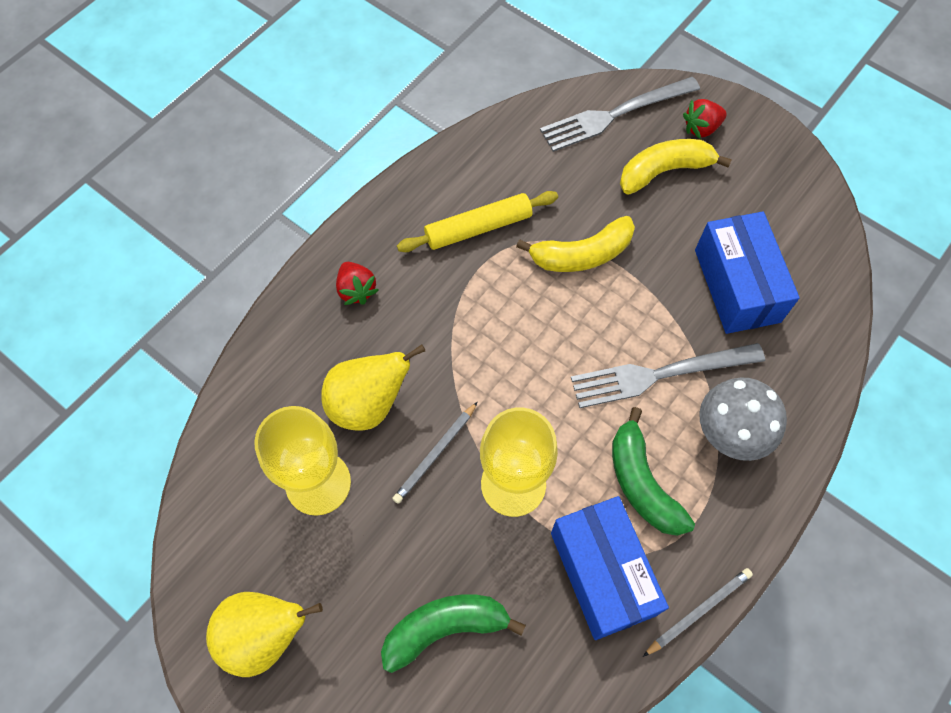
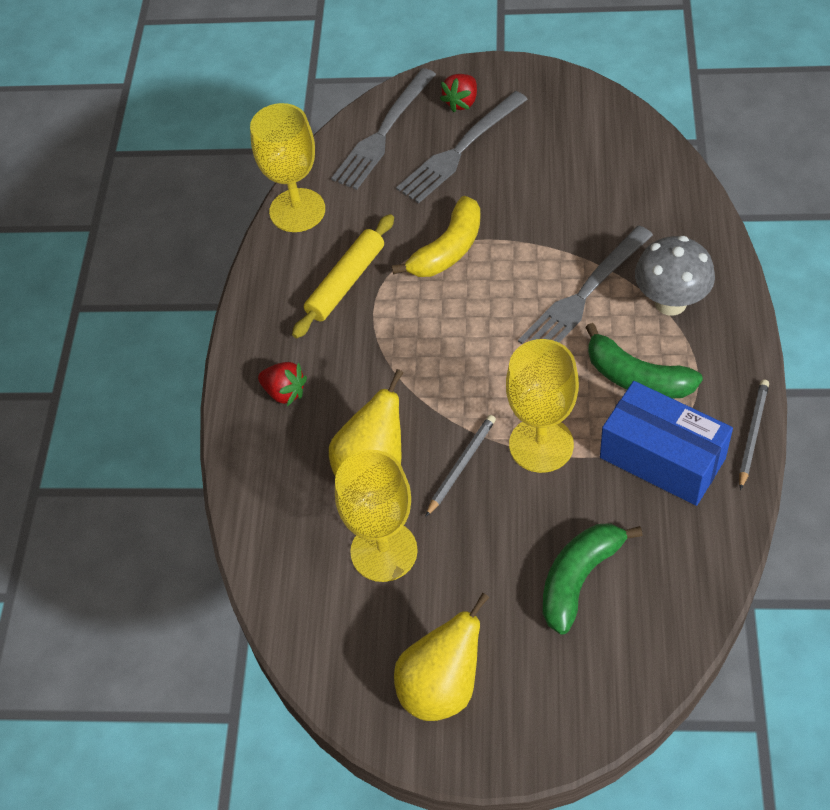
camera: 30 degrees left, 10 degrees down
grey pencil [392,402,478,504] -> grey pencil turned 150 degrees counterclockwise [425,415,496,517]
yellow banana [620,139,732,195] -> grey fork [396,91,528,204]
blue box [695,211,800,334] -> none
none -> yellow goblet [250,103,325,232]

